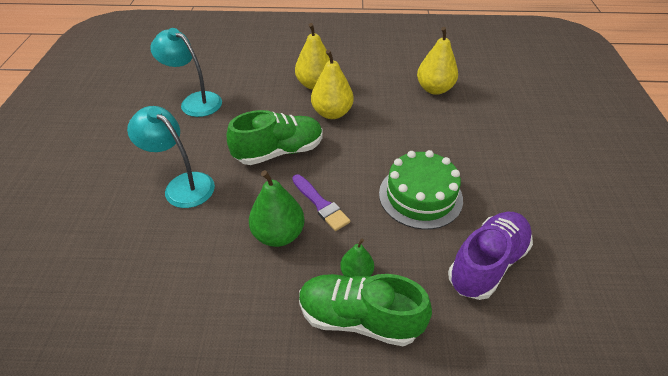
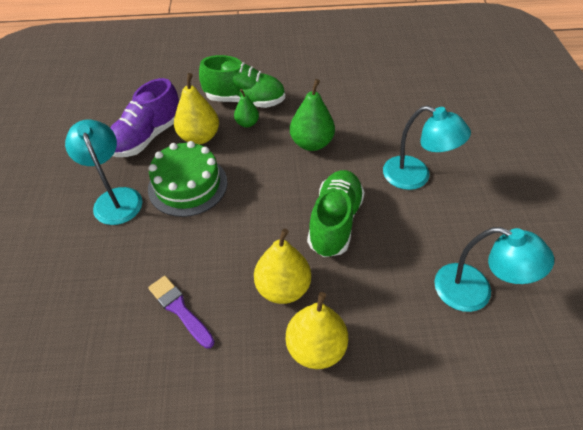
camera: 175 degrees right, 5 degrees up
green shoe [227,110,323,165] -> green shoe turned 135 degrees clockwise [307,170,365,257]
purple brush [292,175,350,231] -> purple brush moved to [148,276,215,348]
yellow pear [417,27,458,95] -> yellow pear moved to [174,73,219,145]
none -> turquoise lamp [65,120,142,225]

